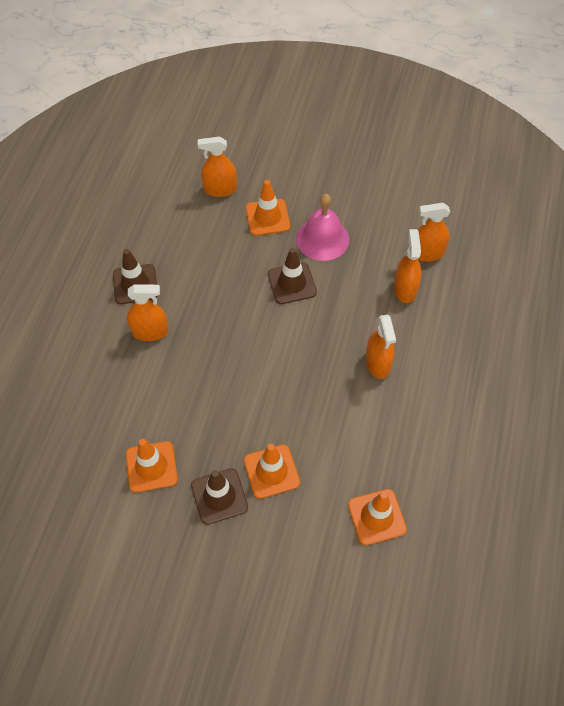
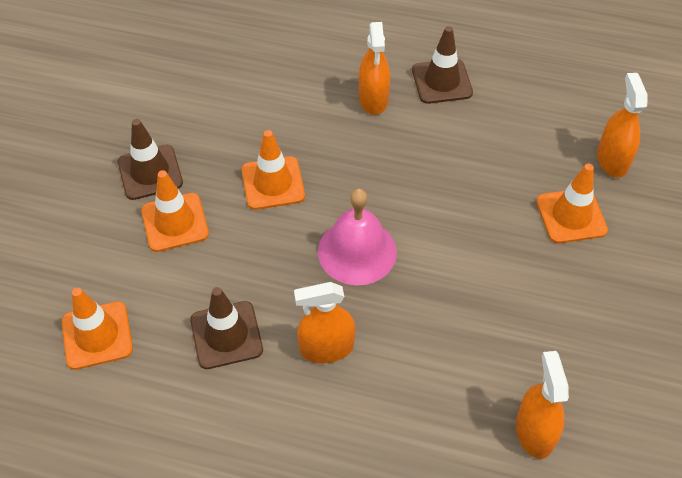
camera: 90 degrees right, 5 degrees down
orange traffic cone [126,439,178,493] -> orange traffic cone moved to [242,130,305,210]
brown traffic cone [268,248,317,304] -> brown traffic cone moved to [190,287,263,369]
pink bell [296,194,349,261] -> pink bell moved to [318,189,397,285]
orange spray bottle [394,229,421,303] -> none

